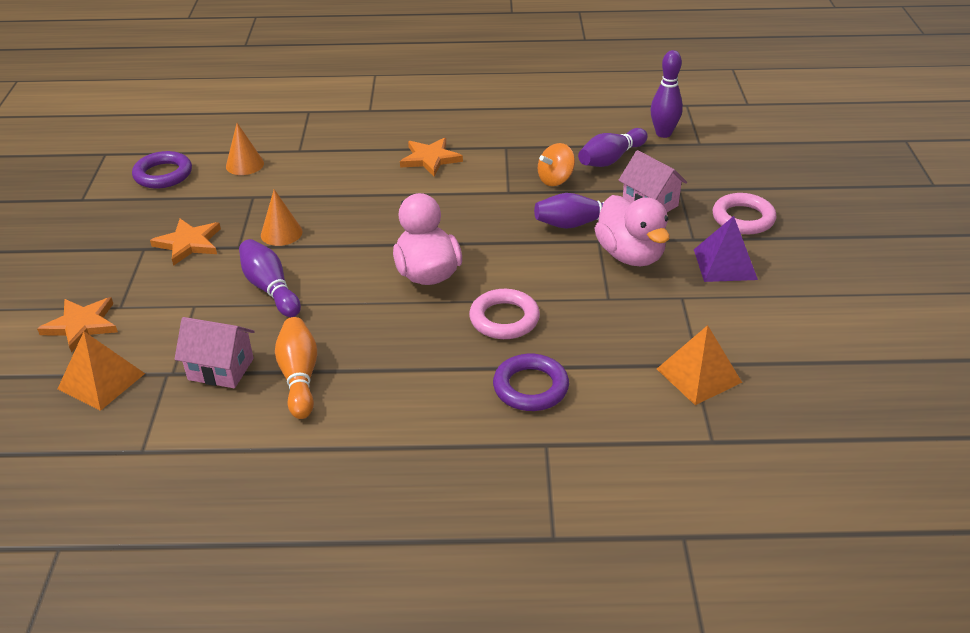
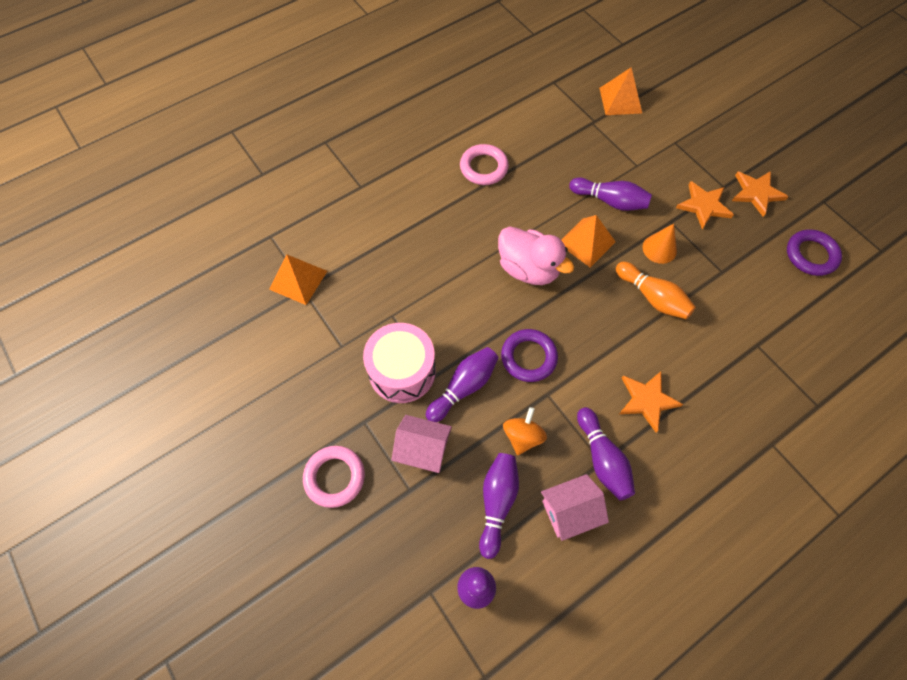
camera: 145 degrees right, 25 degrees up
orange star [37,297,118,353] -> orange star moved to [732,171,789,217]
pink house [174,317,254,388] -> pink house moved to [541,474,609,541]
orange cone [226,123,264,175] -> none
orange bowling pin [275,317,317,419] -> orange bowling pin moved to [616,262,696,319]
pink ring [469,289,540,339] -> pink ring moved to [460,144,509,185]
purple ring [493,354,569,411] -> purple ring moved to [501,329,558,382]
pink duck [594,195,670,266] -> pink drum [363,323,436,403]
purple pyramid [694,216,758,282] -> none
none -> orange pyramid [562,215,616,268]
none -> purple bowling pin [577,407,635,501]

